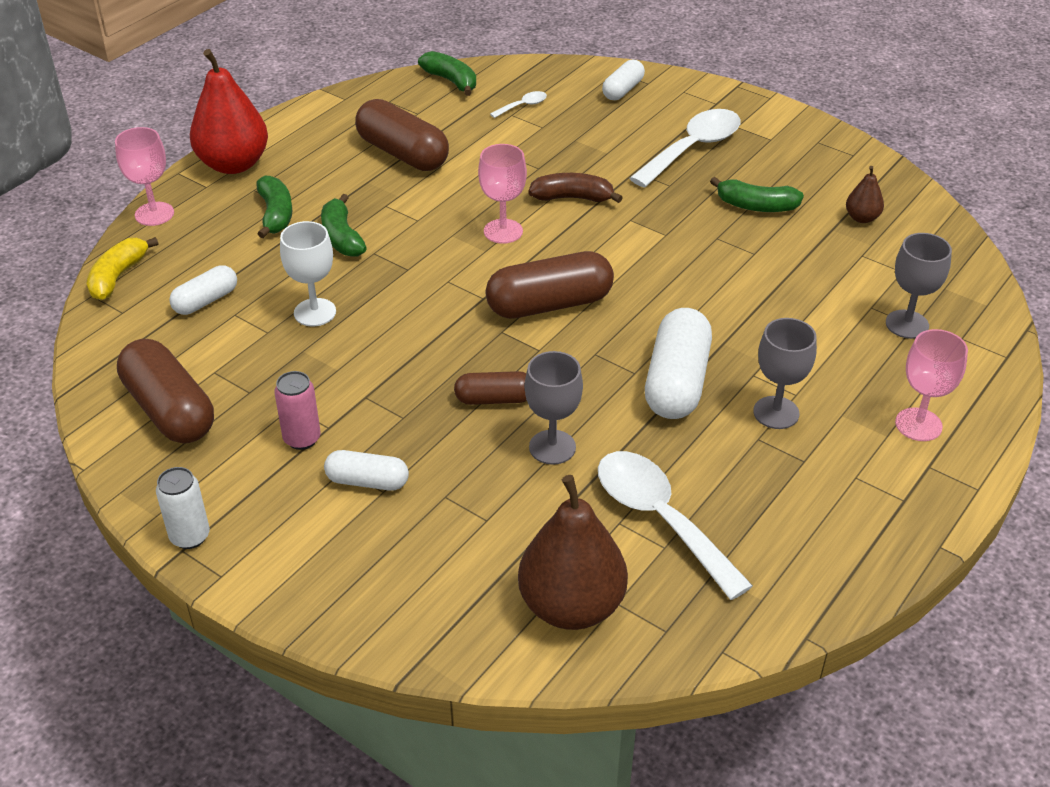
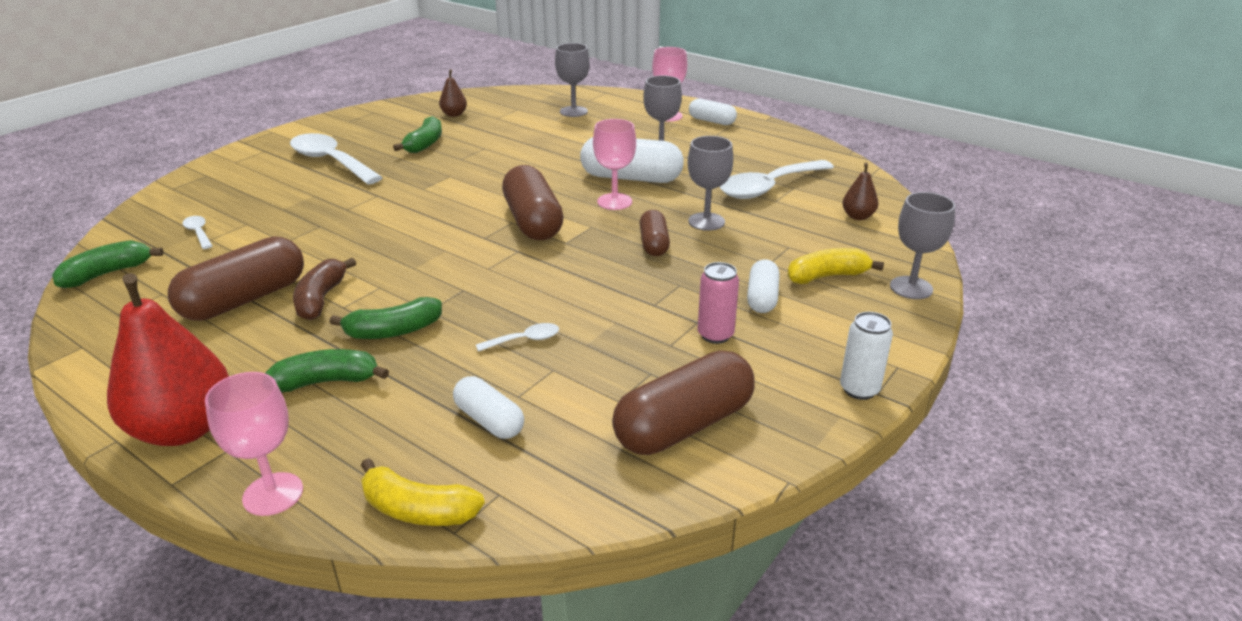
camera: 90 degrees left, 10 degrees down
white goblet [280,221,336,326] -> white spoon [476,323,559,352]
pink goblet [478,144,527,244] -> pink goblet moved to [593,119,636,210]
brown pear [518,475,628,630] -> brown pear [842,163,878,220], size x0.47
brown banana [529,173,623,203] -> brown banana moved to [293,258,356,320]
white capsule [602,60,645,100] -> white capsule moved to [689,99,737,125]
none -> yellow banana [787,248,884,284]
none -> grey goblet [890,192,955,299]

